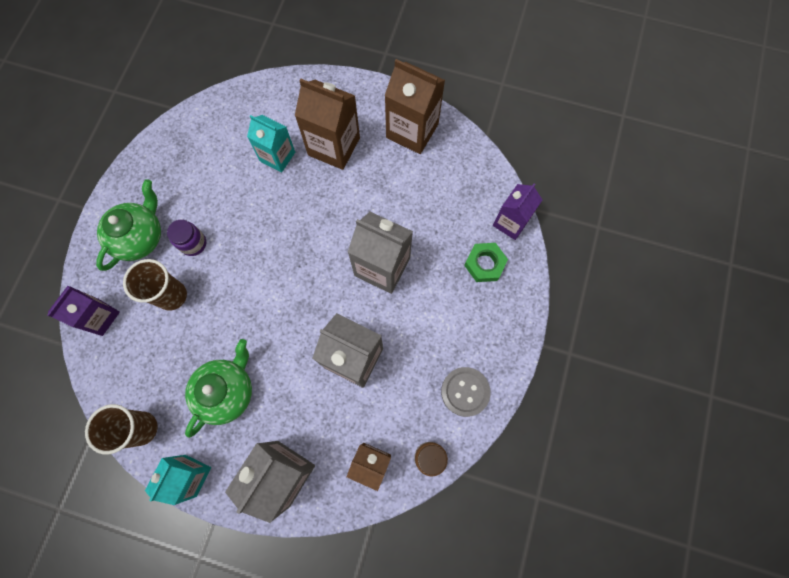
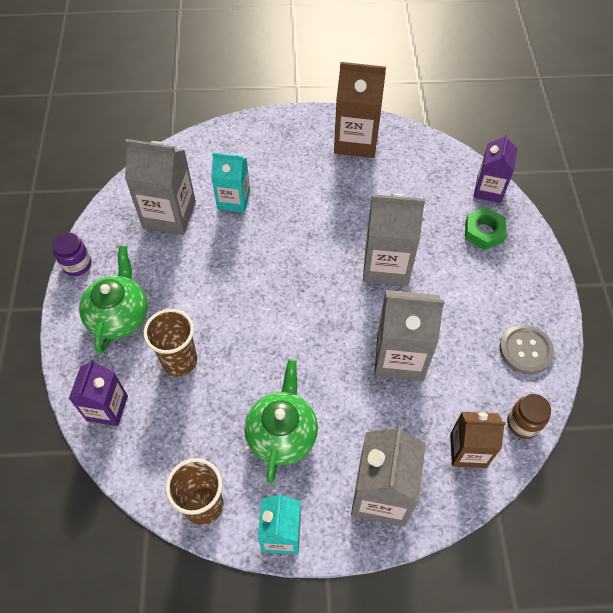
camera: 20 degrees left, 15 degrees down
purple jar [167,220,206,256] -> purple jar moved to [52,232,91,276]
brown carton [295,79,360,170] -> none
none -> grey carton [125,139,196,235]

